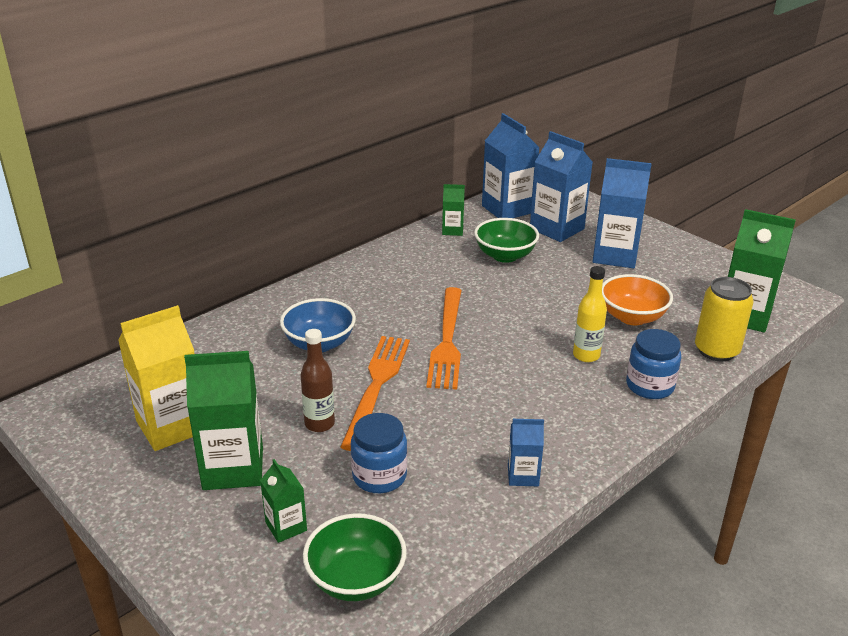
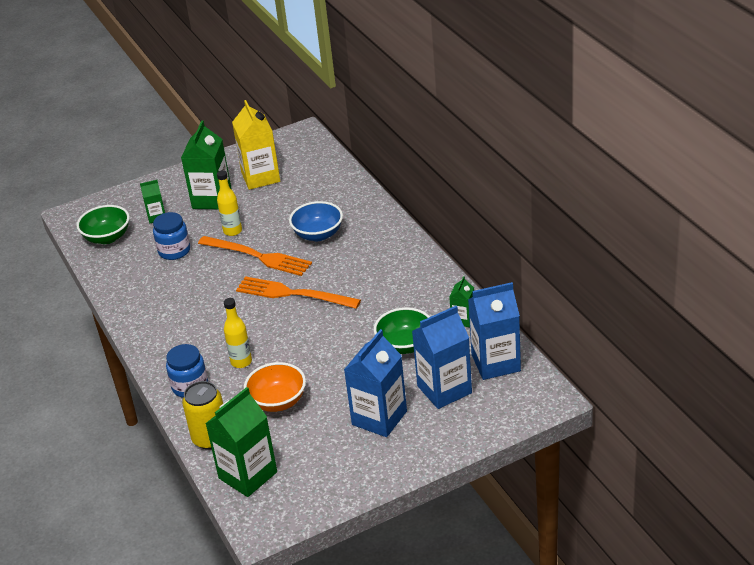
camera: 110 degrees right, 5 degrees up
brown bottle [300,329,335,432] -> yellow bottle [217,170,242,236]
blue carton [508,419,544,486] -> none

